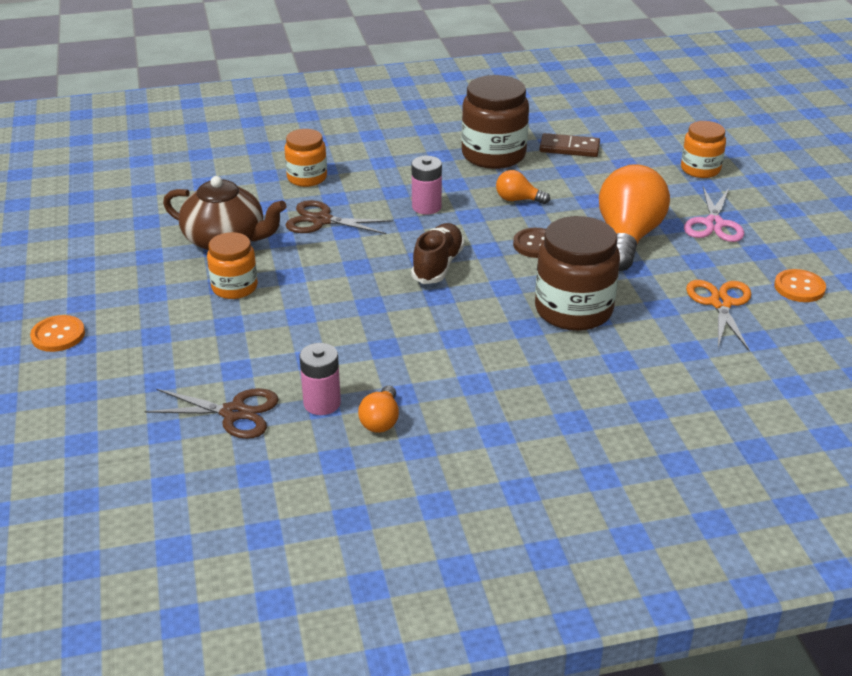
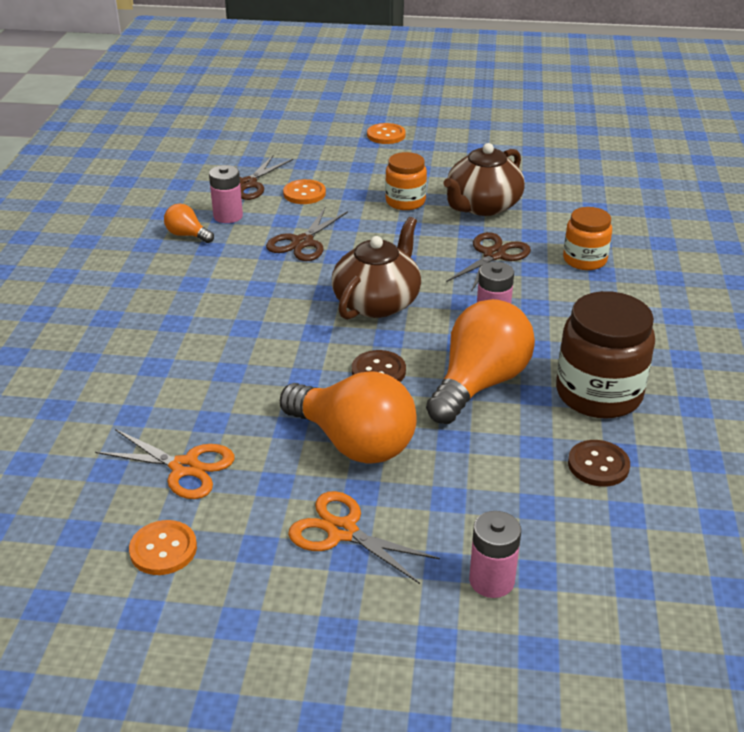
camera: 110 degrees right, 0 degrees up
brown shoe [411,223,465,284] -> brown teapot [332,217,421,320]
orange light bulb [496,170,550,204] -> orange light bulb [426,299,535,424], size x2.14
brown jar [535,216,620,331] -> none
brown domino [540,133,600,157] -> brown button [568,440,630,487]
orange jar [681,121,726,178] -> pink battery [469,511,521,598]
pink scissors [684,187,744,242] -> orange scissors [288,491,440,584]
none -> brown scissors [266,208,348,261]
none -> orange button [283,179,326,204]

